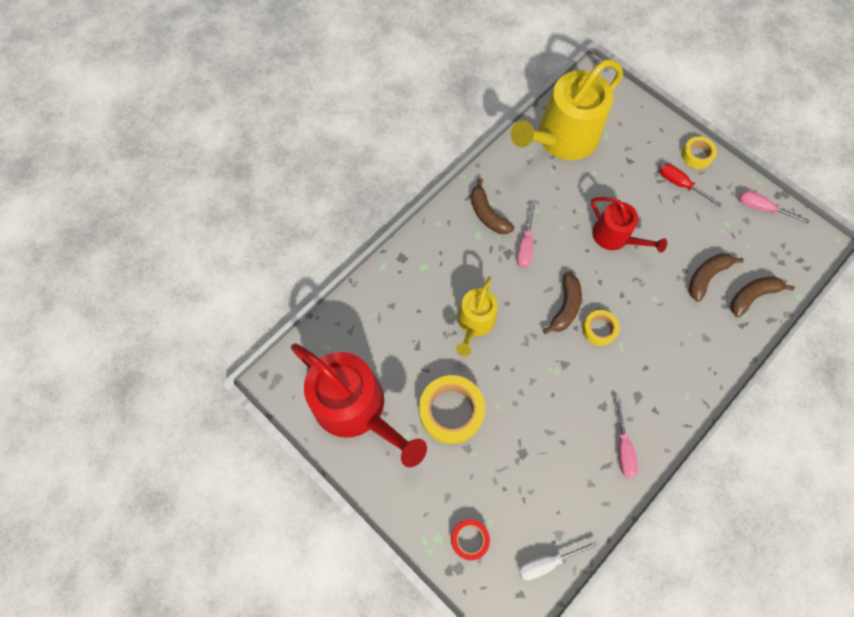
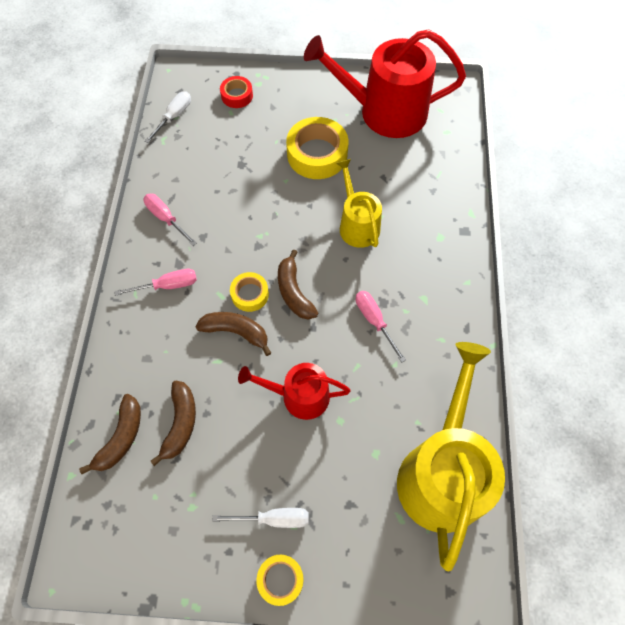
camera: 140 degrees right, 5 degrees down
brown banana [471,178,514,234] -> brown banana moved to [195,312,271,356]
red screwdriver [660,164,722,207] -> white screwdriver [212,508,309,528]
pink screwdriver [739,191,810,224] -> pink screwdriver moved to [114,269,197,296]

